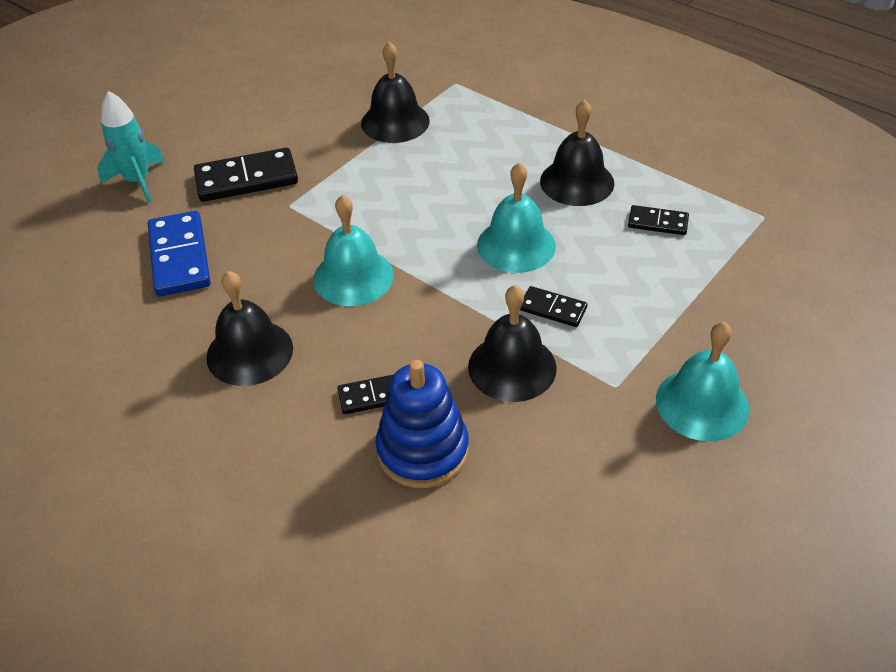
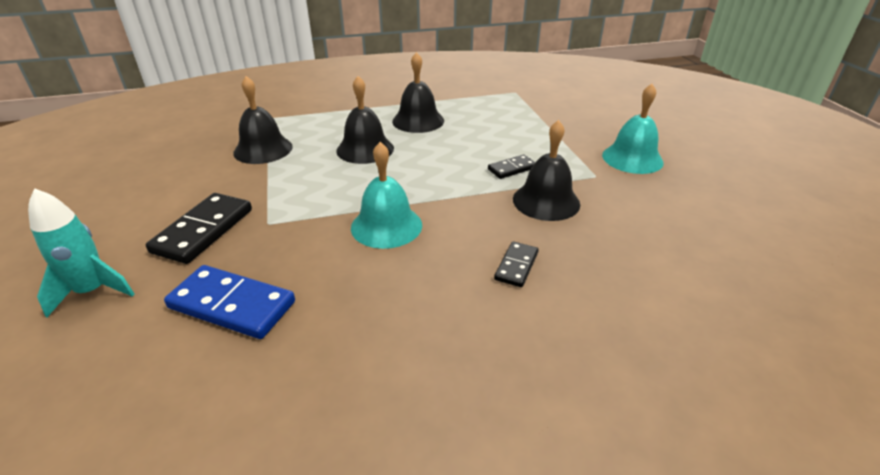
camera: 55 degrees left, 10 degrees down
black bell [206,271,293,386] -> black bell moved to [336,76,394,164]
blue stacking toy [376,360,469,488] -> none
turquoise bell [477,163,556,273] -> none
black domino [628,205,689,235] -> none

